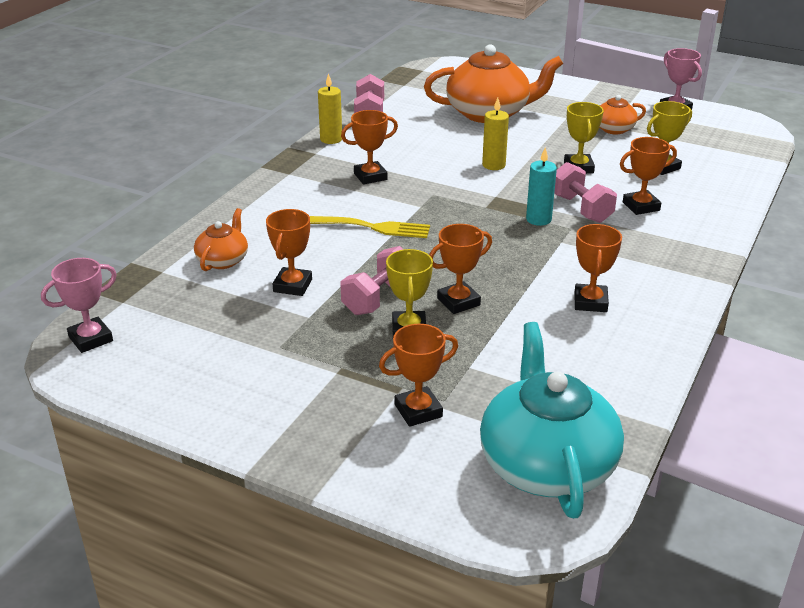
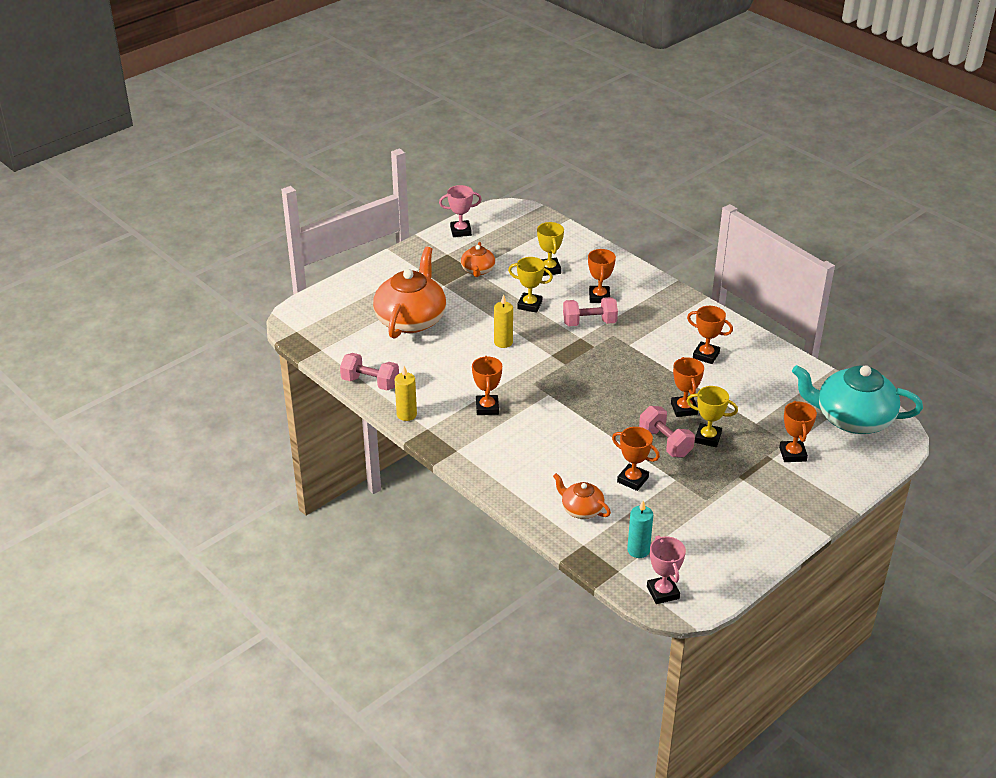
camera: 70 degrees left, 5 degrees up
yellow fork [310,216,430,238] -> none
turquoise candle [526,147,557,226] -> turquoise candle moved to [627,501,653,558]

